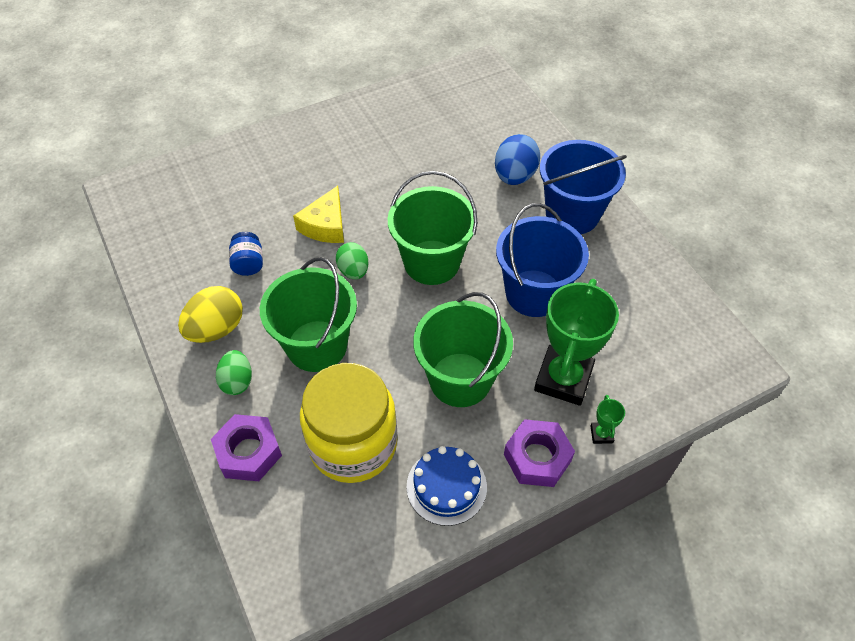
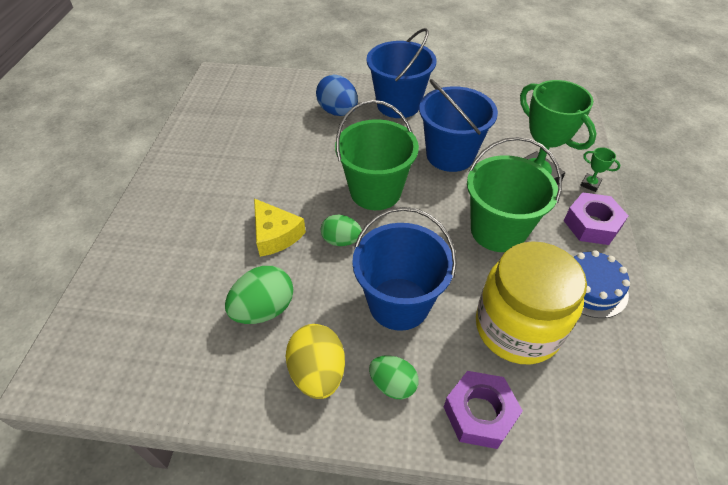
camera: 55 degrees left, 5 degrees down
blue jar [229,232,263,276] -> green egg [225,266,293,324]
green bucket [260,257,357,372] -> blue bucket [352,207,457,331]

